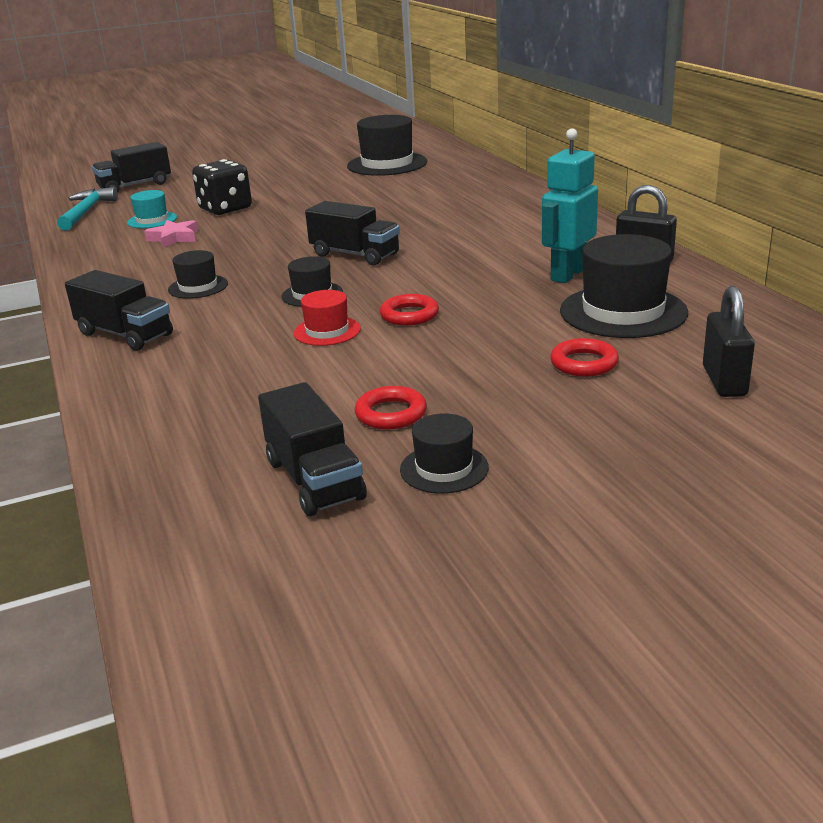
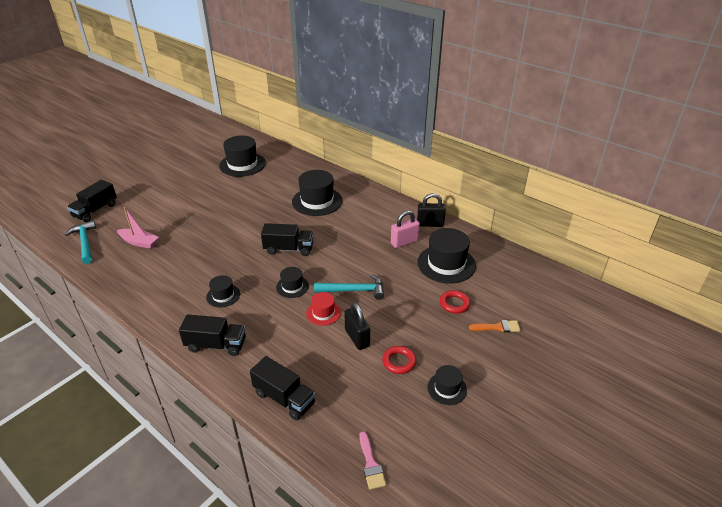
camera: 30 degrees left, 10 degrees up
turquoise hat [127,190,177,228] -> pink boat [117,207,159,249]
pink star [144,220,198,248] -> none
black dice [192,159,252,215] -> none
black truck [258,382,367,516] -> black truck moved to [250,356,316,420]
red ring [380,294,439,326] -> turquoise hammer [314,274,384,300]
turquoise robot [542,128,598,283] -> pink padlock [391,211,420,248]
black padlock [703,286,755,397] -> black padlock moved to [344,302,370,350]
none -> black hat [292,170,343,216]
none -> pink brush [359,431,386,490]
none -> orange brush [469,320,521,333]

